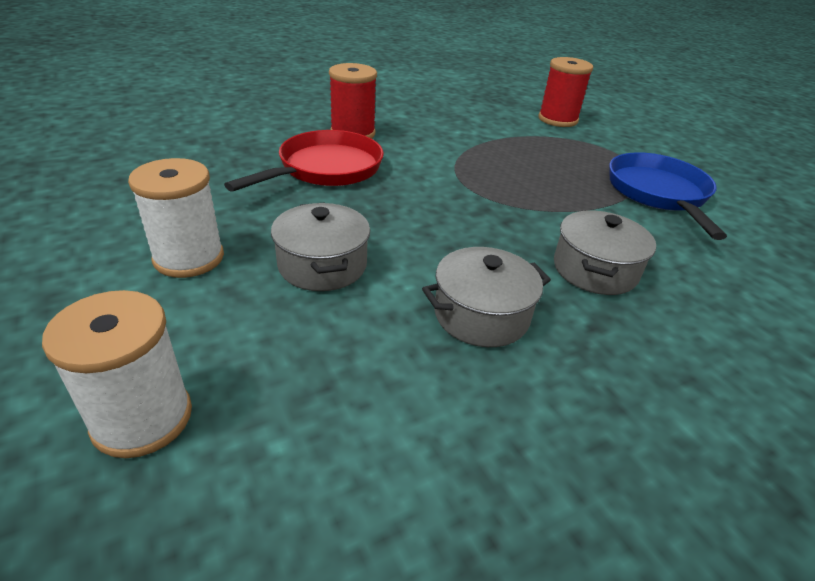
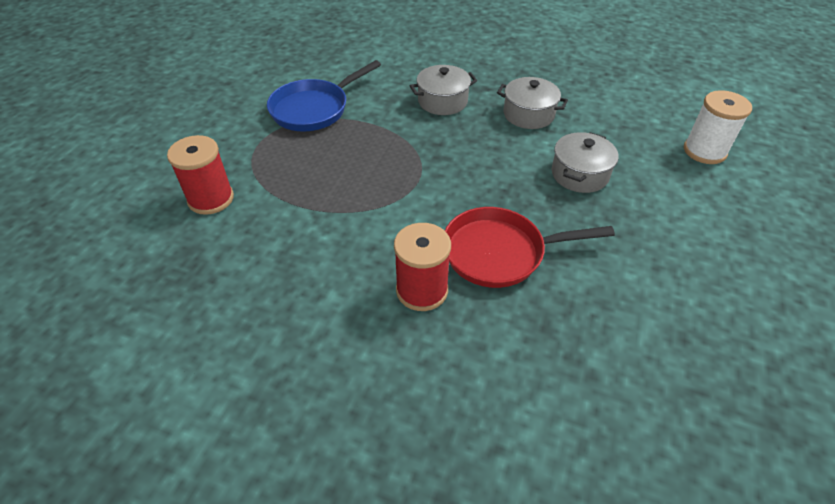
camera: 130 degrees left, 10 degrees up
white spool [128,158,224,278] -> none

